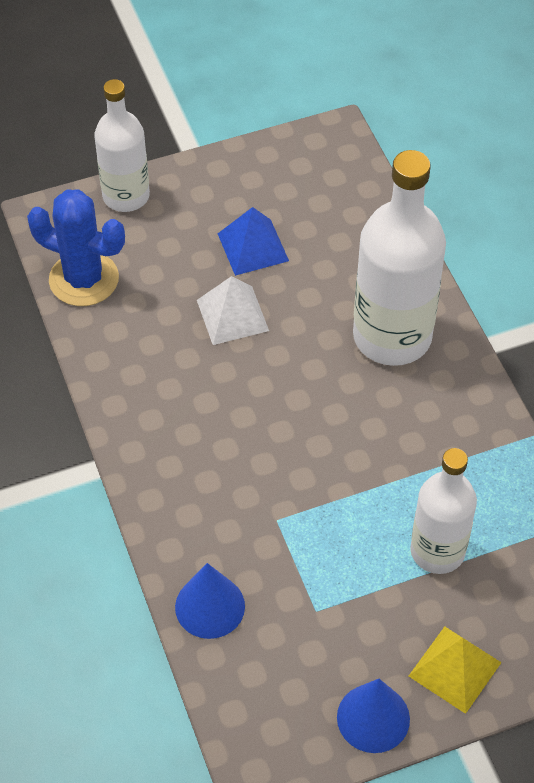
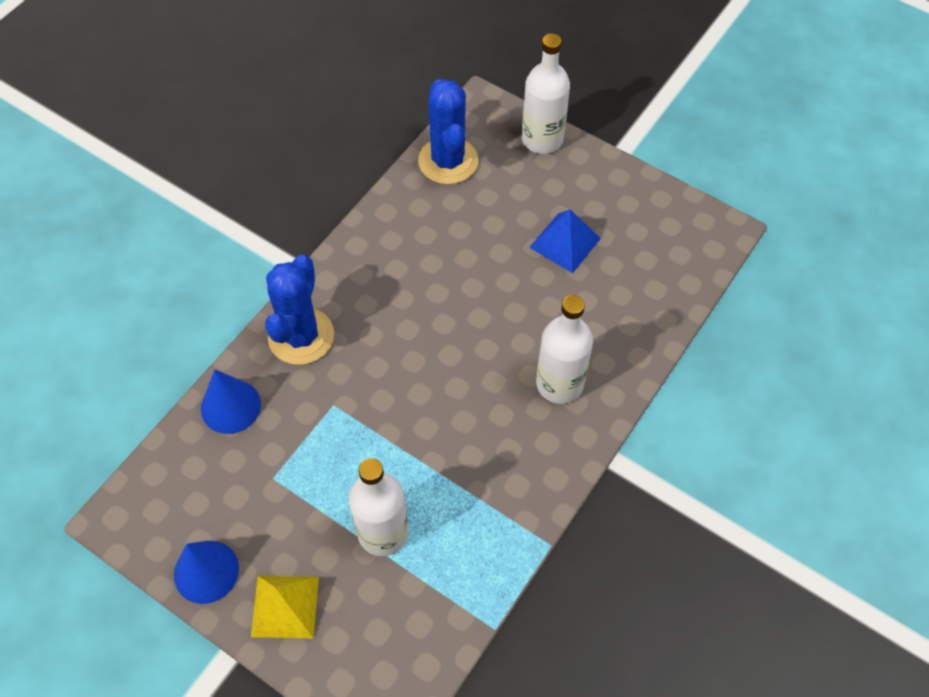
camera: 55 degrees right, 5 degrees up
white pyramid [197,276,269,345] -> none
white bottle [353,150,446,366] -> white bottle [536,295,593,404], size x0.64
none -> blue cactus [265,255,334,365]

